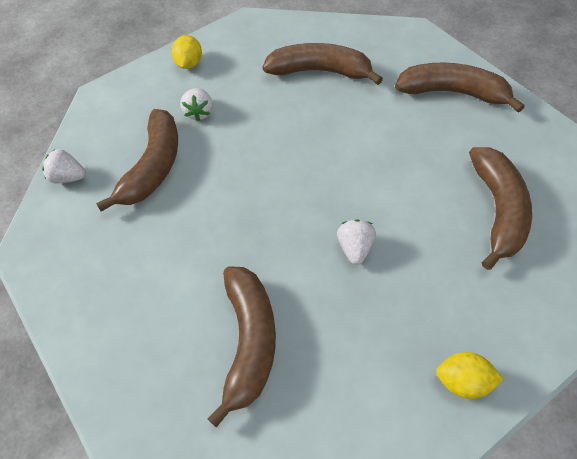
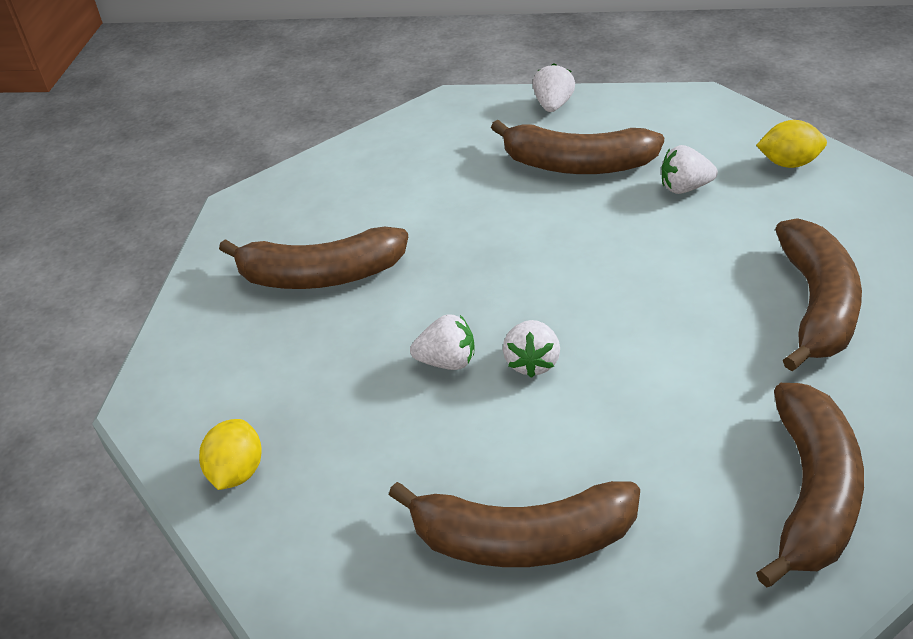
camera: 90 degrees right, 15 degrees down
none -> white strawberry [503,320,560,378]

